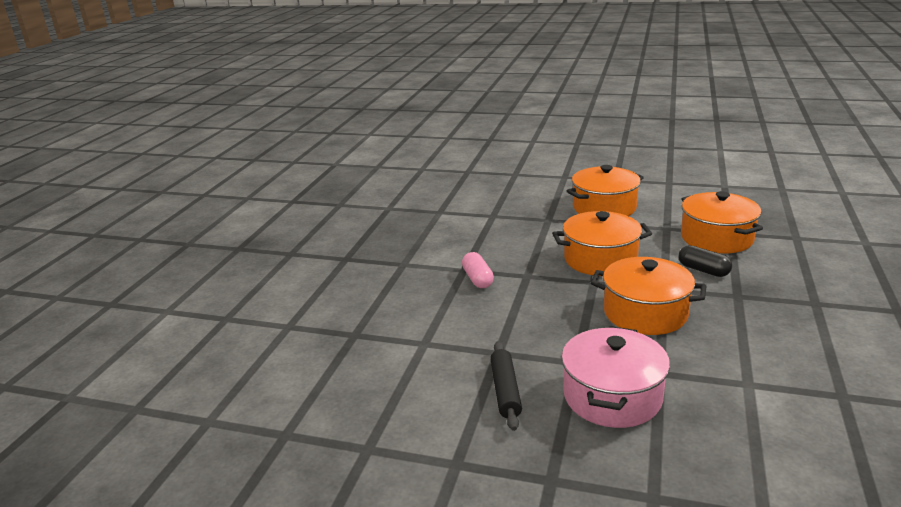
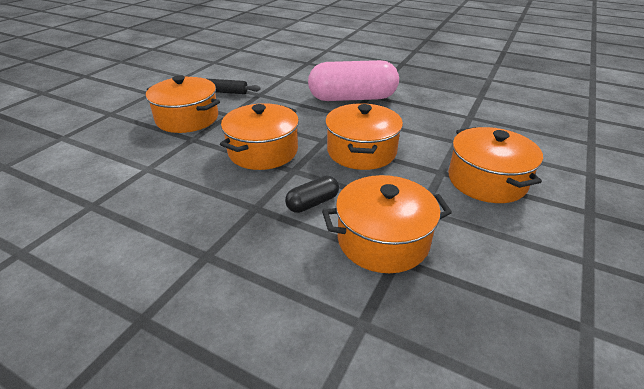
camera: 100 degrees right, 10 degrees up
pink capsule [462,252,494,288] -> pink capsule [308,60,399,101], size x2.20
pink pot [561,326,670,428] -> orange pot [146,75,220,133]

